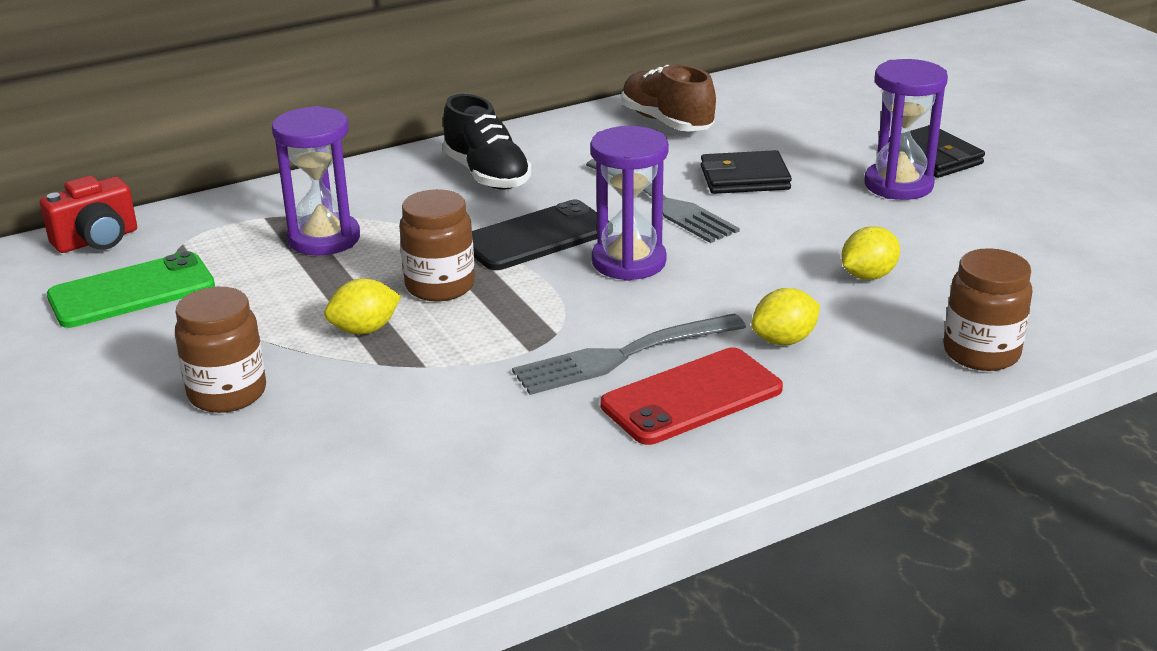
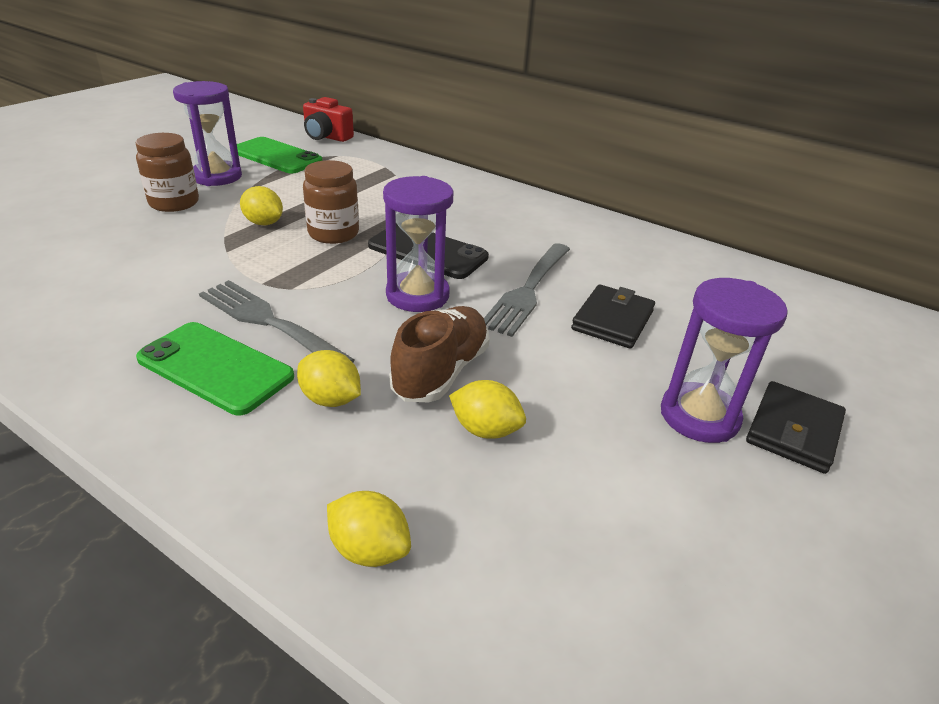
camera: 60 degrees right, 5 degrees up
purple hourglass [272,106,360,256] -> purple hourglass moved to [173,81,242,186]
black shoe [443,94,532,190] -> none
red phone [600,348,783,445] -> green phone [136,322,294,415]
brown shoe [621,65,716,132] -> brown shoe moved to [389,306,490,402]
black wallet [701,150,792,194] -> black wallet turned 60 degrees clockwise [571,284,655,349]
brown jar [943,248,1033,371] -> yellow lemon [327,491,411,567]

